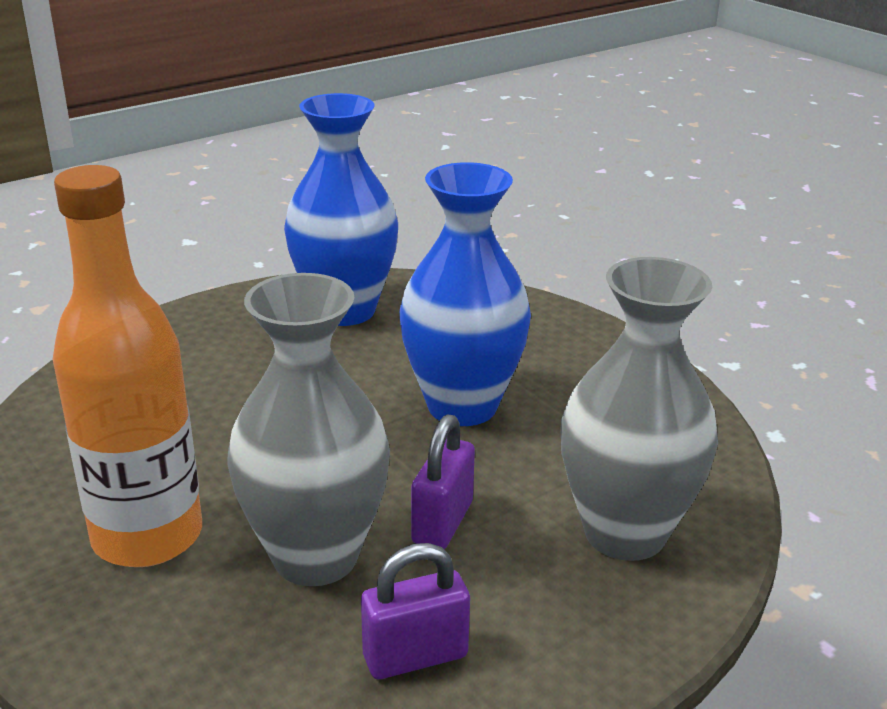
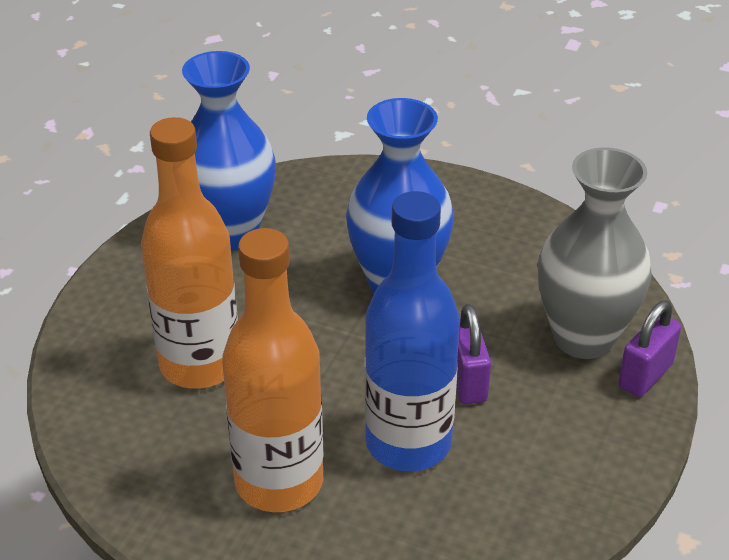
camera: 30 degrees left, 10 degrees up
grey vase [227,273,390,586] -> blue bottle [365,191,460,471]
purple padlock [361,543,470,679] -> purple padlock moved to [618,301,681,397]
none -> orange bottle [141,117,238,389]

